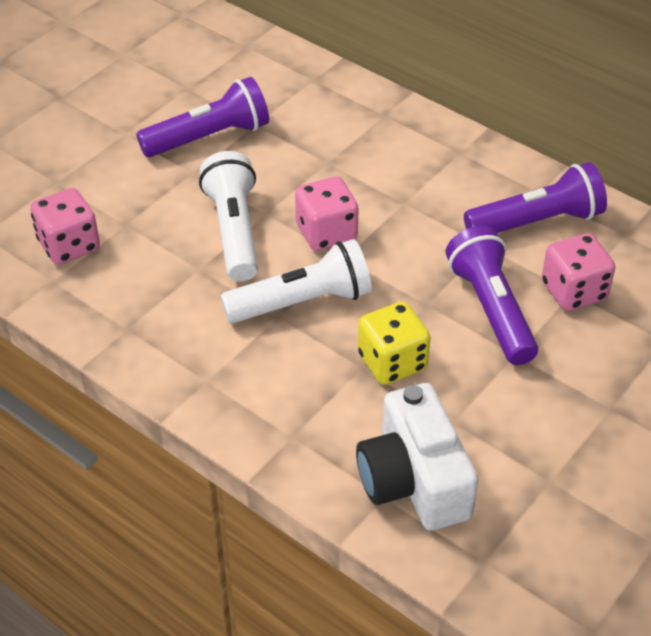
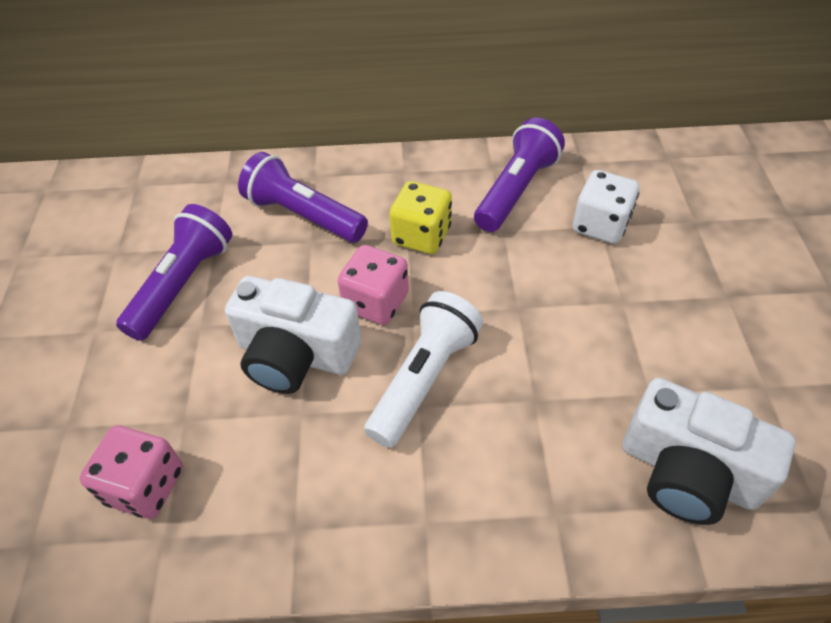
camera: 40 degrees left, 5 degrees up
white flashlight [199,151,258,281] -> white camera [225,276,361,394]
yellow dice [358,301,431,385] -> yellow dice moved to [389,181,452,254]
purple flashlight [446,226,538,365] -> purple flashlight moved to [238,152,368,243]
pink dice [542,233,615,311] -> white dice [573,170,639,244]

